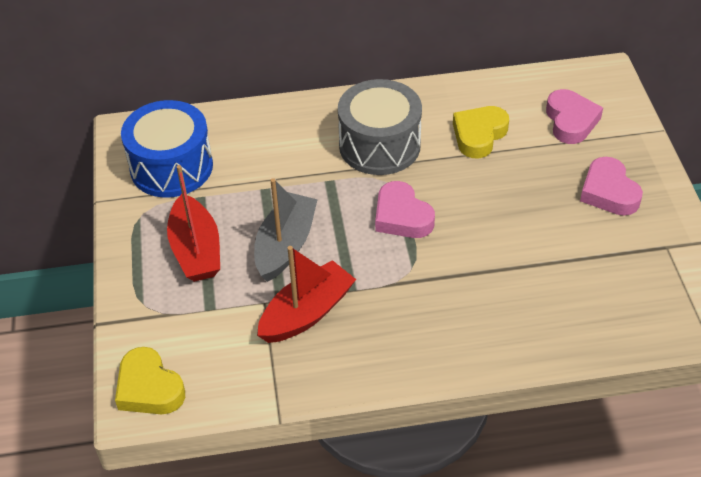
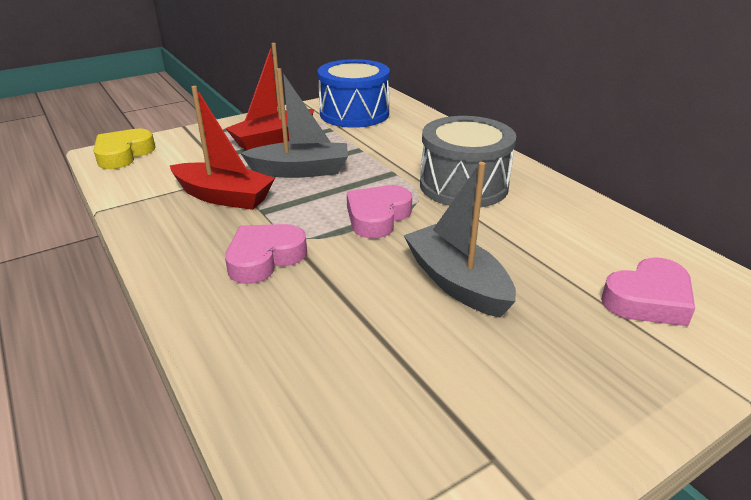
camera: 65 degrees right, 15 degrees down
yellow heart [453,106,509,158] -> none
pink heart [580,157,643,215] -> pink heart moved to [225,224,307,284]
none -> grey boat [403,162,516,318]

